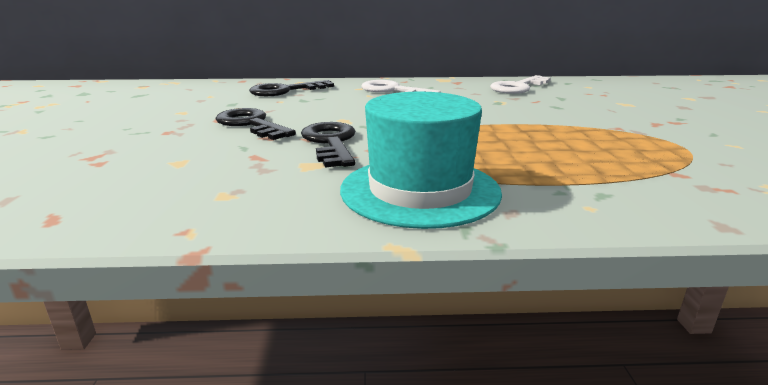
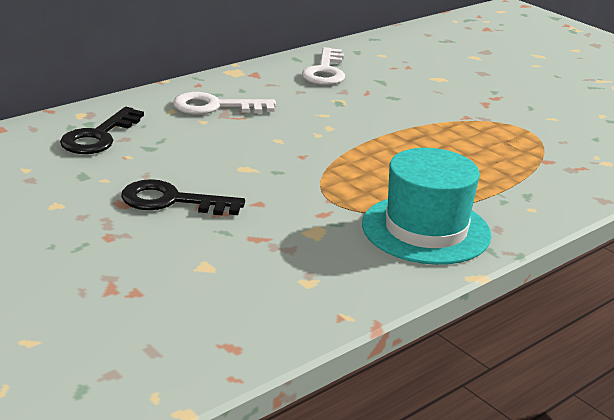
camera: 40 degrees left, 5 degrees up
black key [301,122,355,168] -> none

